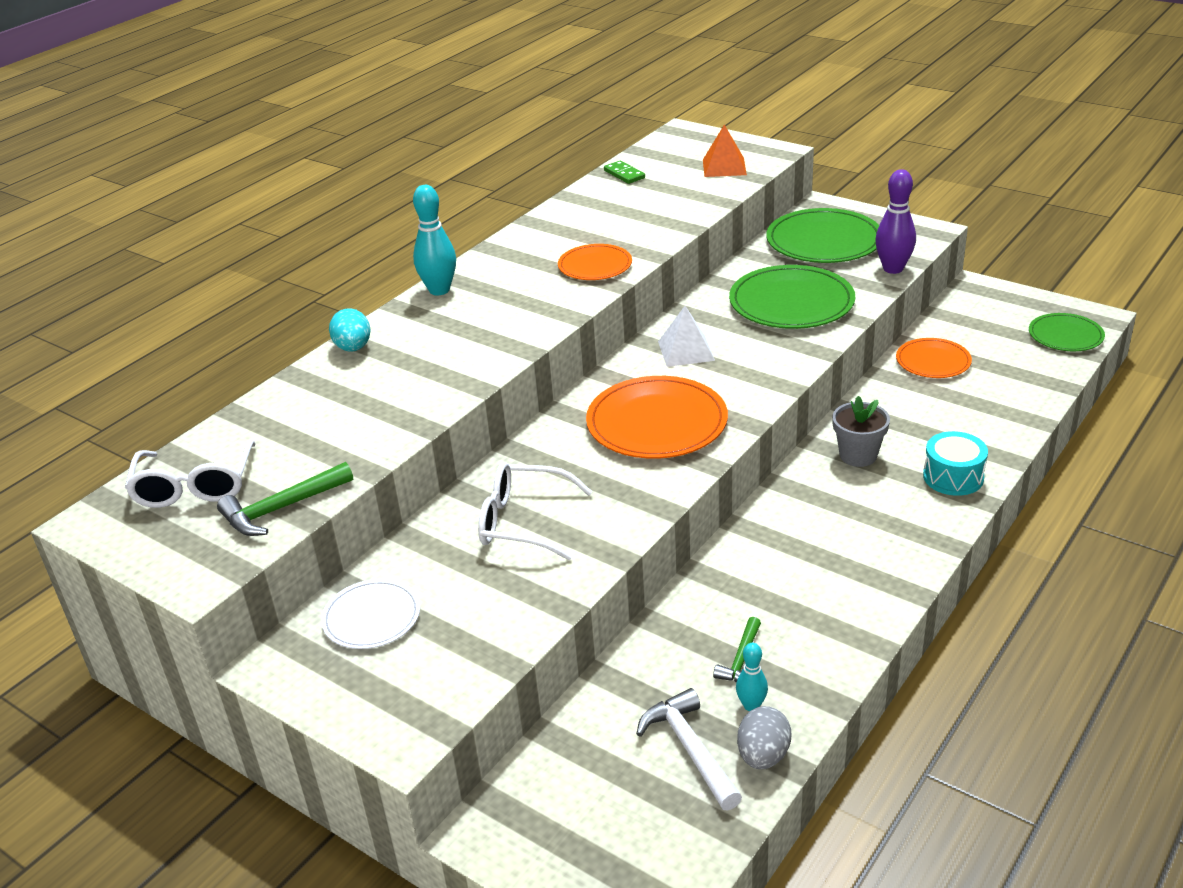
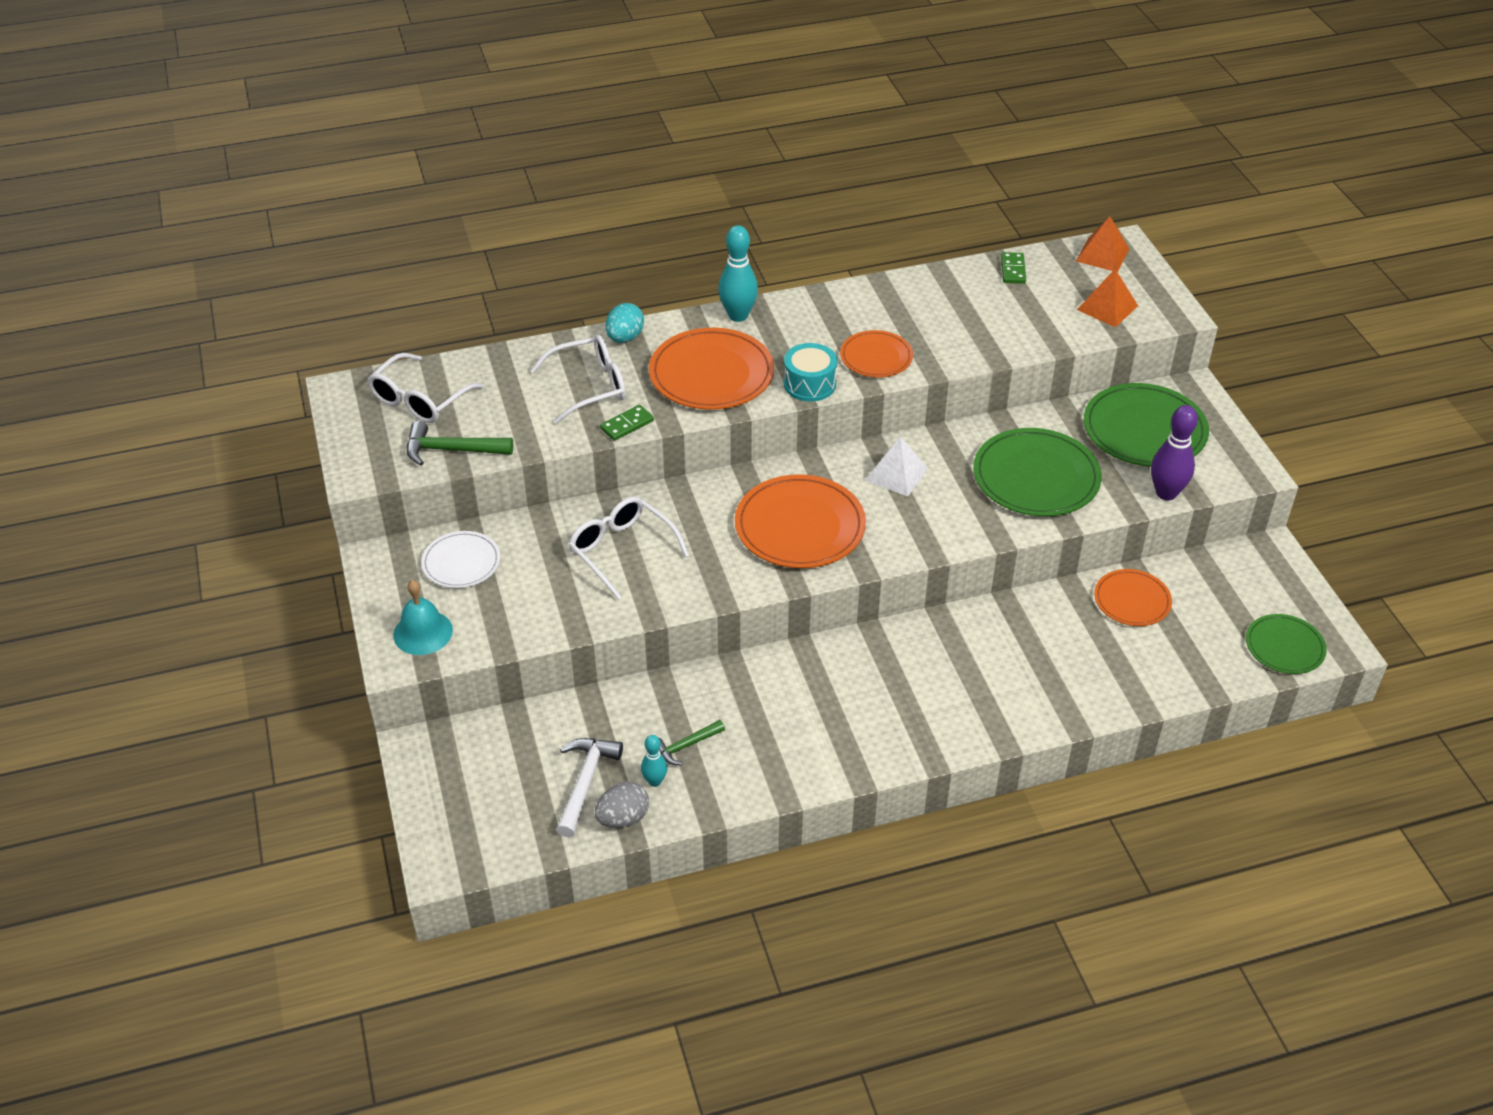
camera: 35 degrees right, 10 degrees up
grey flower pot [832,396,890,467] -> none
turquoise drum [923,431,988,496] -> turquoise drum moved to [784,343,837,402]
none -> turquoise bell [393,580,453,655]
none -> white glasses [530,335,625,424]
none -> green domino [600,405,654,441]
none -> orange plate [649,328,774,410]
none -> orange pyramid [1076,216,1129,272]

